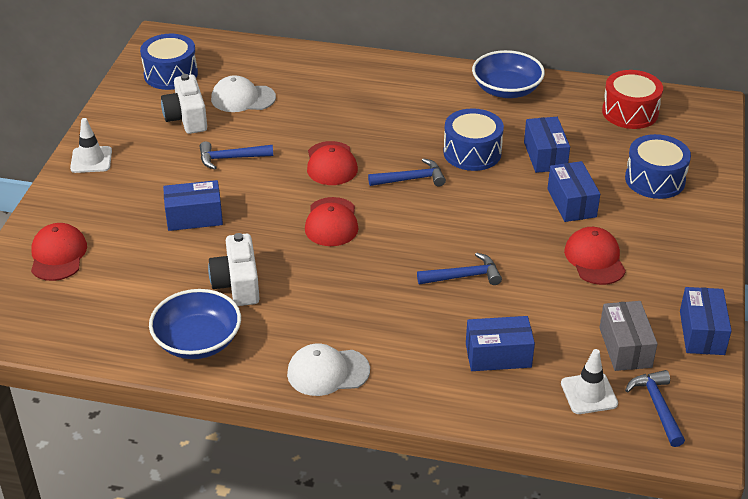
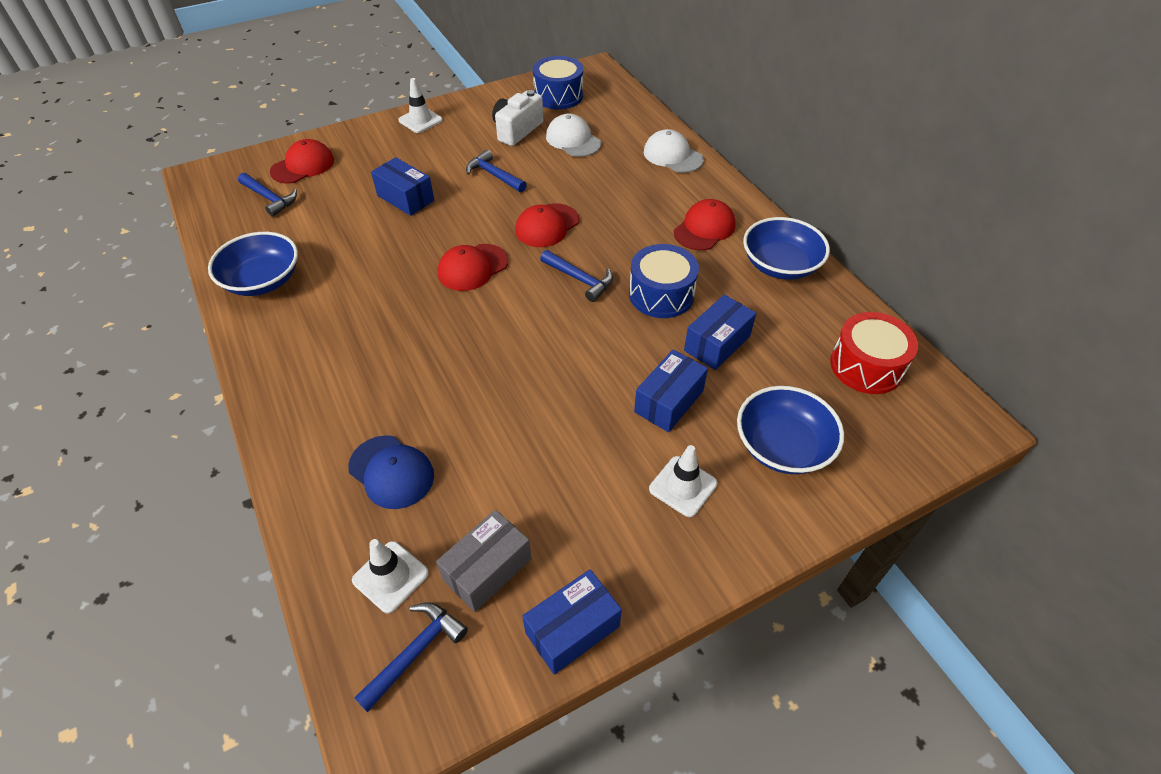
camera: 50 degrees right, 10 degrees up
white camera [208,233,260,306] -> none
white cap [287,343,370,396] -> white cap moved to [644,129,704,173]
blue hammer [417,252,502,285] -> blue hammer moved to [238,173,297,217]
blue box [466,316,535,371] -> blue cap [348,435,434,509]
red cap [564,227,626,285] -> red cap moved to [674,199,736,250]
blue drum [625,134,691,199] -> blue bowl [737,386,844,474]
none -> white traffic cone [649,445,718,517]

